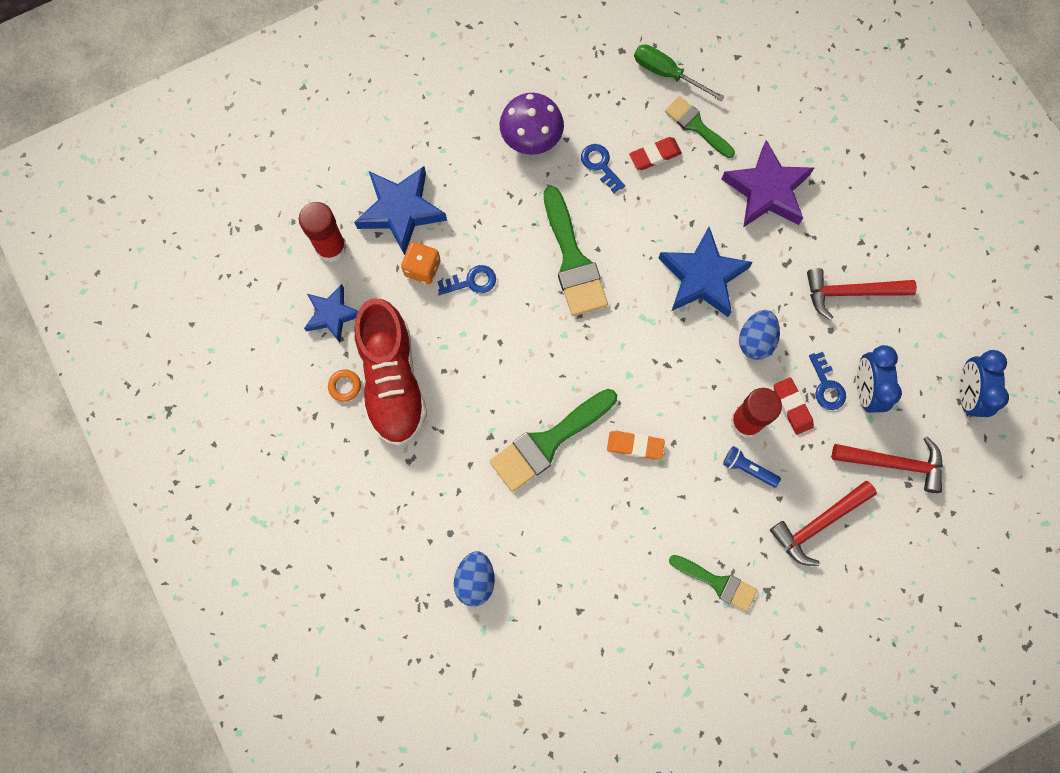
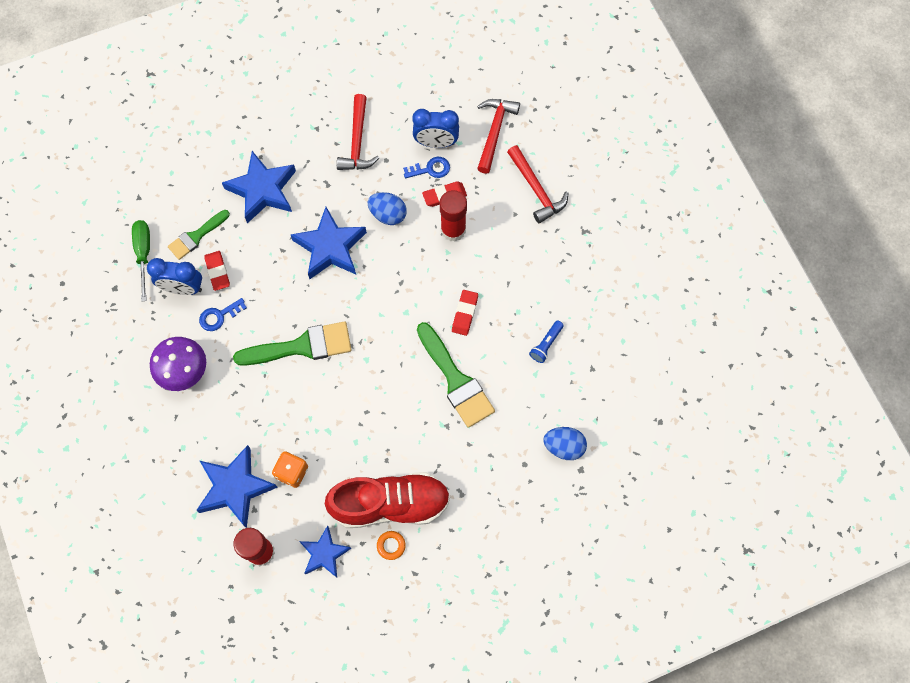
camera: 85 degrees left, 5 degrees down
blue key [437,265,496,295] -> none
orange eraser [607,431,665,459] -> red eraser [452,290,478,336]
green screwdriver [634,44,725,101] -> green screwdriver turned 135 degrees clockwise [132,220,150,302]
green brush [669,555,757,612] -> none
purple star [722,140,814,227] -> blue star [222,151,296,223]
blue flashlight [723,446,781,487] -> blue flashlight moved to [529,320,564,363]
blue clock [959,350,1009,417] -> blue clock moved to [147,258,202,295]

